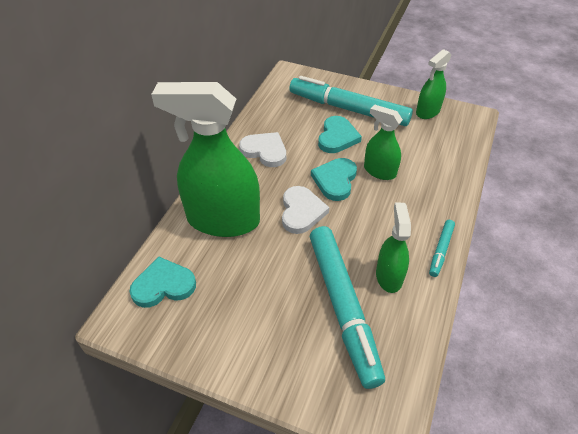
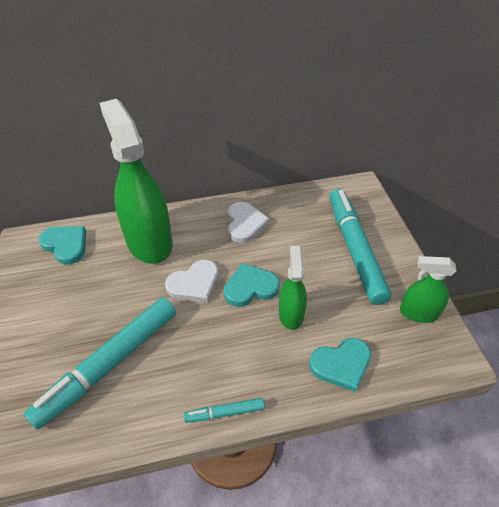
camera: 55 degrees right, 0 degrees up
turquoise heart [318,116,362,153] -> turquoise heart moved to [309,338,371,392]
green spray bottle [376,203,411,293] -> none

